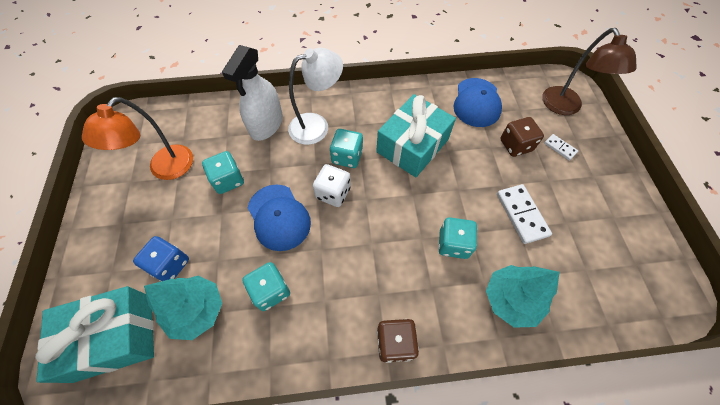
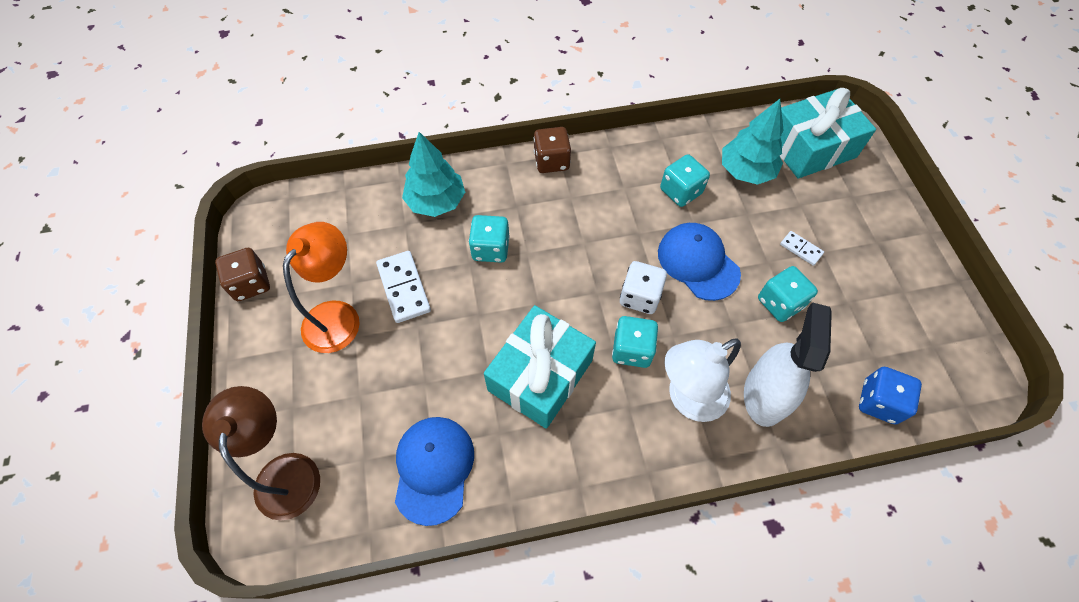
camera: 175 degrees right, 0 degrees up
orange lamp [82,97,193,180] -> orange lamp moved to [283,222,360,353]
blue dice [133,236,189,281] -> blue dice moved to [859,367,922,424]
brown dice [500,117,544,157] -> brown dice moved to [215,248,270,301]
white domino [544,134,578,161] -> white domino moved to [780,231,824,266]

